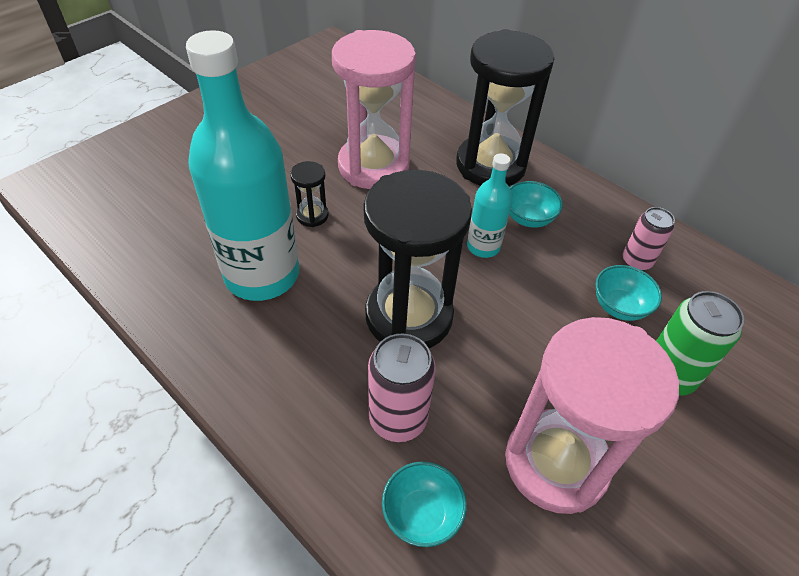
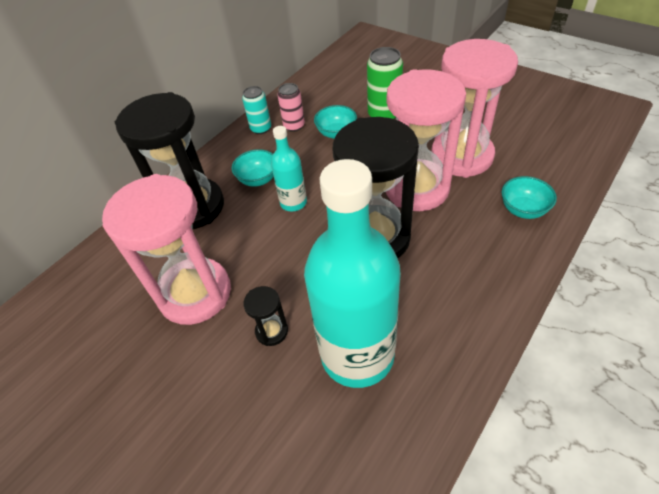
camera: 90 degrees left, 0 degrees up
pink can [368,333,436,442] -> none
none -> turquoise can [242,86,271,134]
none -> pink hourglass [386,69,466,211]

